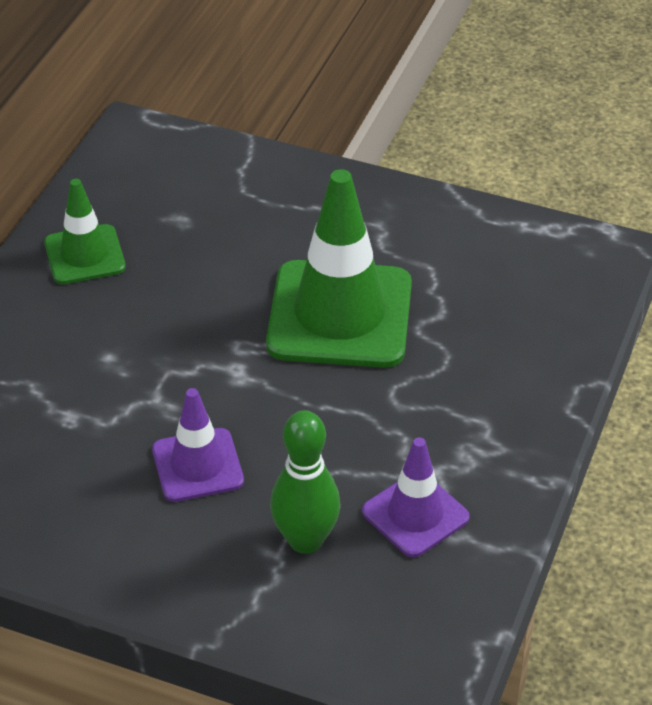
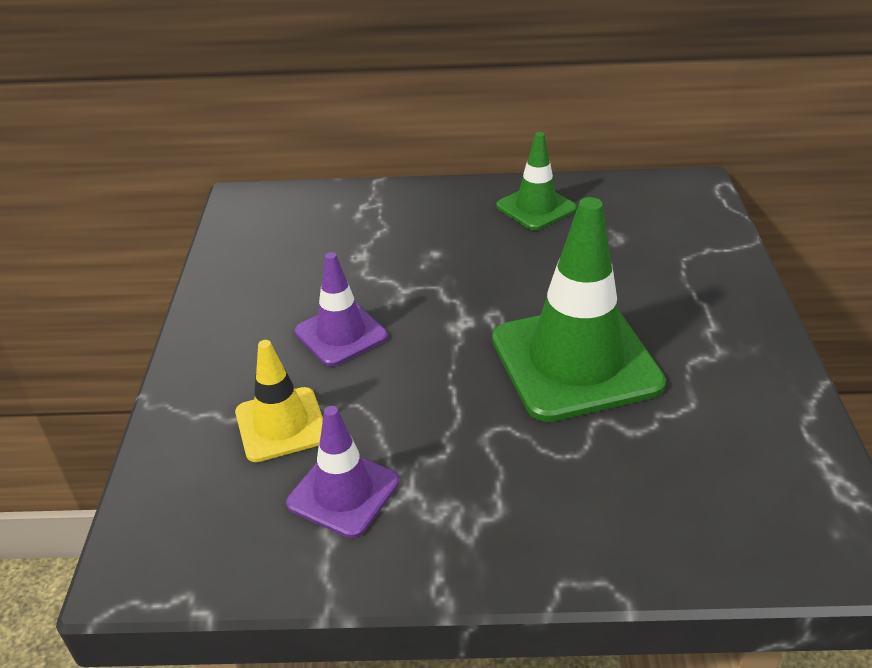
camera: 70 degrees right, 5 degrees down
green bowling pin [270,410,341,554] -> yellow traffic cone [235,340,323,462]

